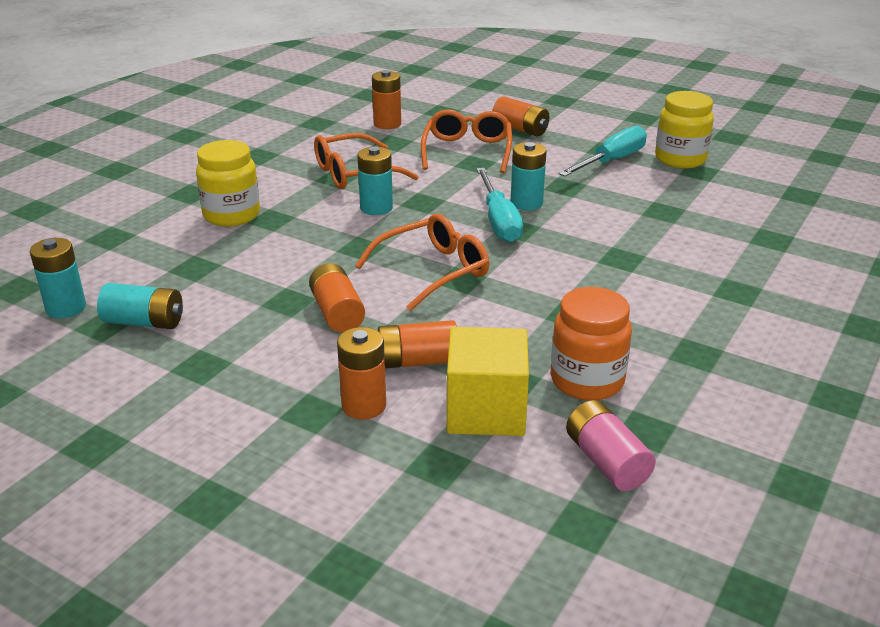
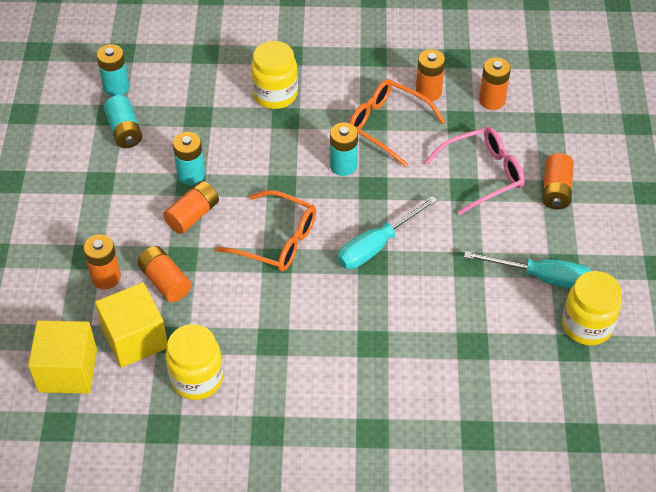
camera: 60 degrees right, 20 degrees up
orange glasses [421,109,512,173] -> pink glasses [425,127,525,215]
turquoise battery [511,142,547,210] -> turquoise battery moved to [173,132,205,185]
orange jar [551,287,632,401] -> yellow jar [166,324,223,400]
pink battery [566,400,656,491] -> none
none -> yellow cube [28,320,97,394]
none -> orange battery [416,49,445,102]

